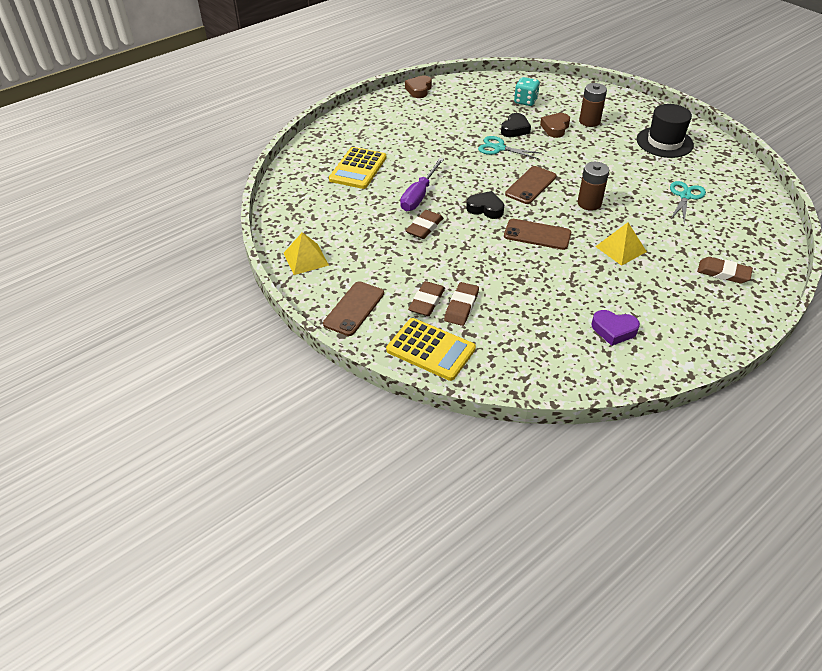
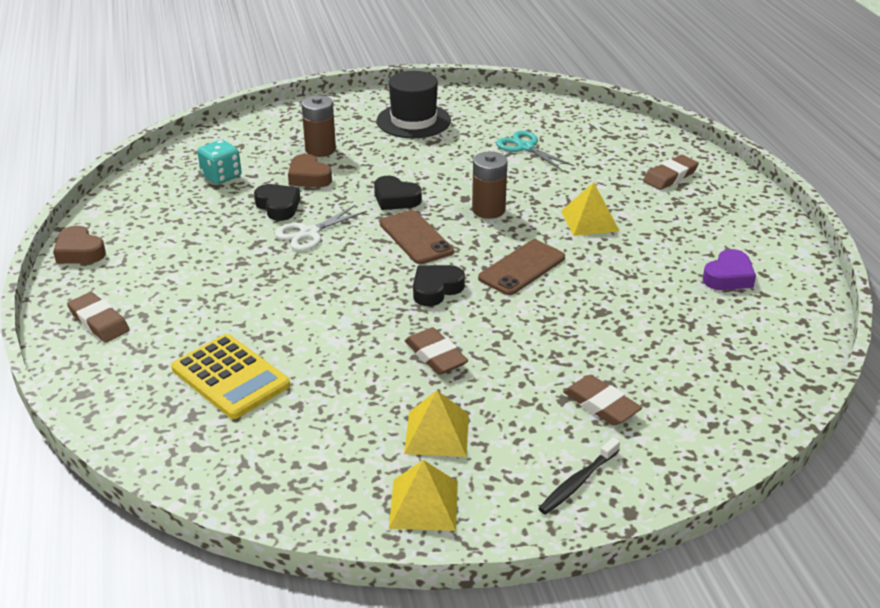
camera: 65 degrees left, 10 degrees down
brown phone [323,281,384,336] -> black toothbrush [538,437,620,515]
yellow calculator [386,318,476,381] -> none
purple screwdriver [400,158,444,211] -> none
brown eraser [444,282,479,326] -> brown eraser moved to [67,292,130,343]
turquoise scissors [478,136,542,159] -> white scissors [275,205,367,251]
none -> black heart [374,176,422,210]
none -> yellow pyramid [404,390,469,457]

